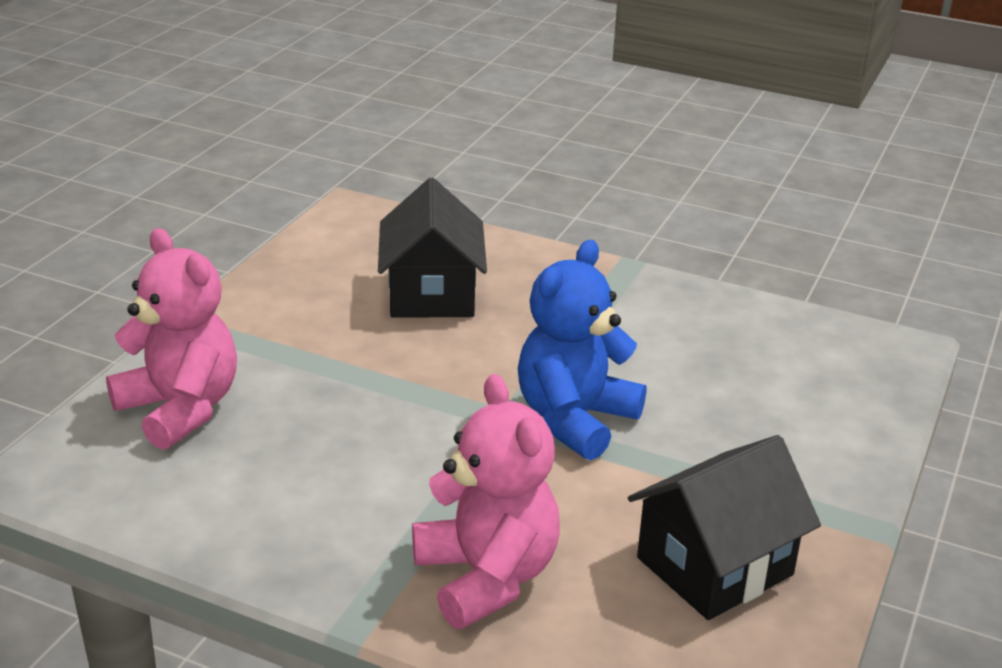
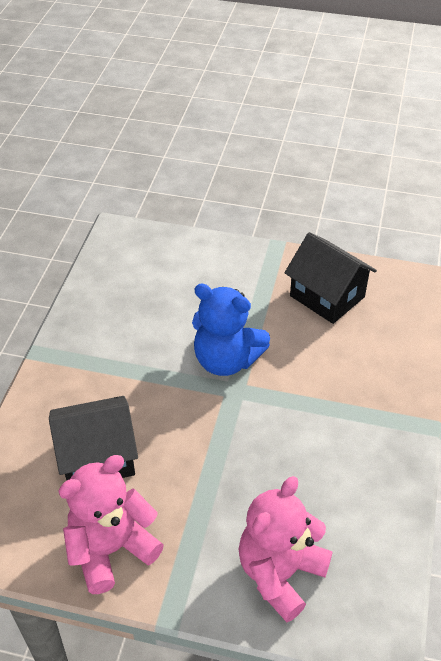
camera: 100 degrees left, 15 degrees up
pink teddy bear [412,374,560,629] -> pink teddy bear moved to [59,455,164,594]

